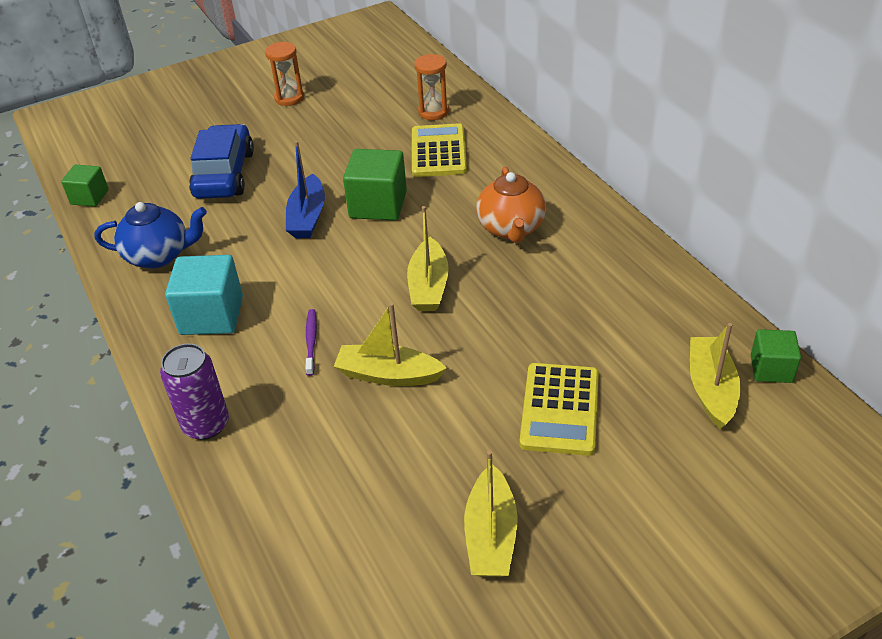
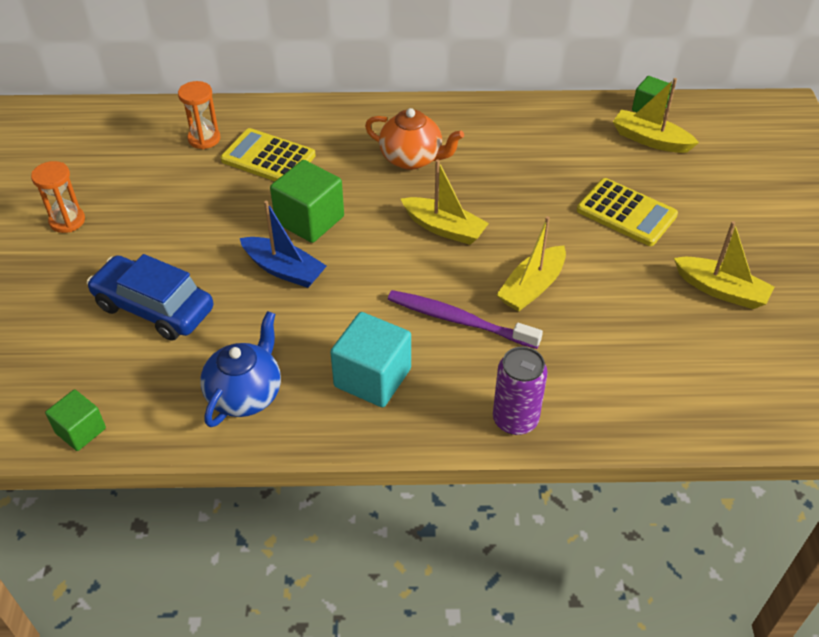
camera: 65 degrees left, 5 degrees up
purple toothbrush [306,309,317,376] -> purple toothbrush [388,290,543,349], size x1.87

